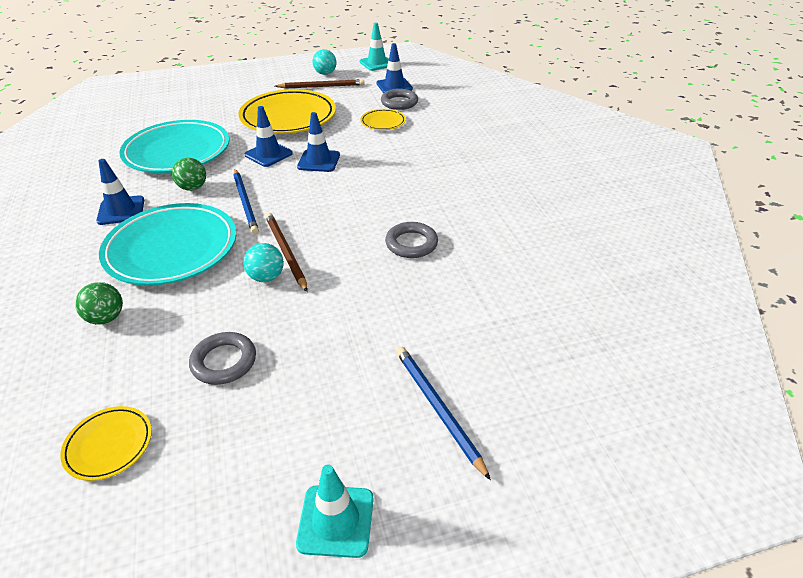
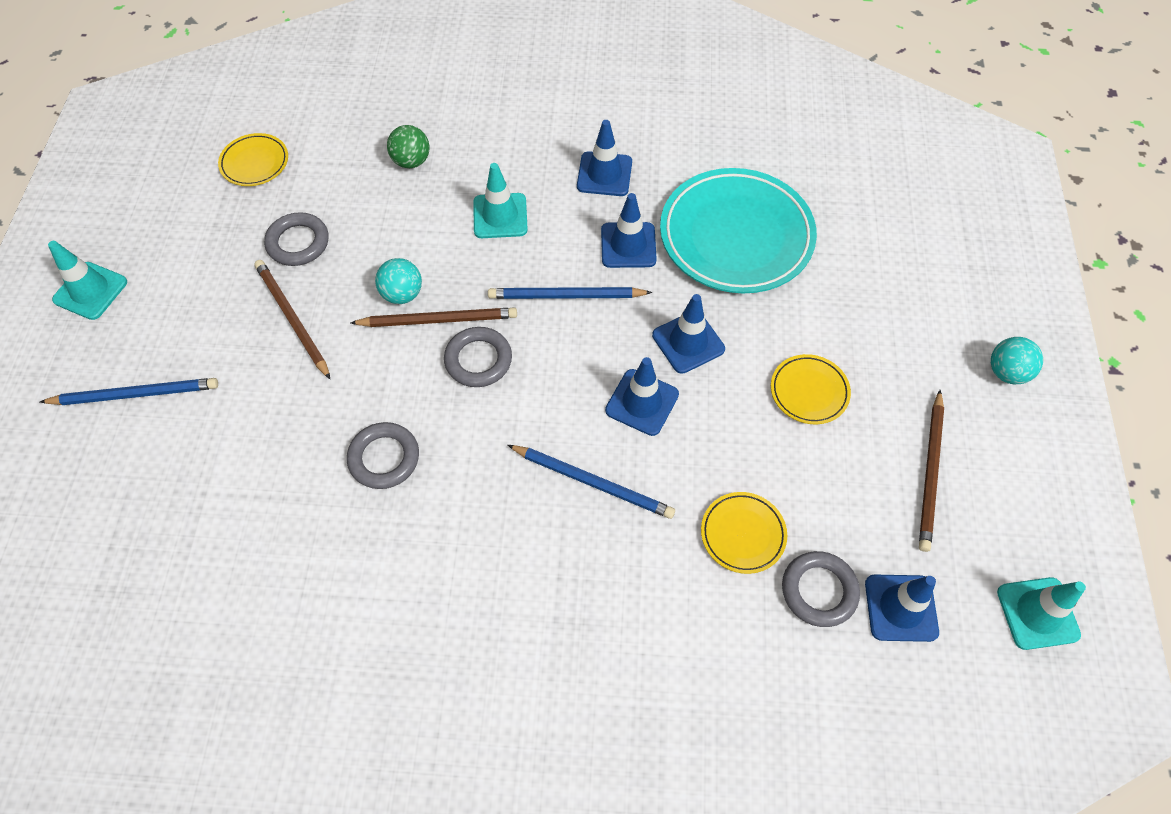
camera: 110 degrees right, 20 degrees up
turquoise plate [99,203,236,286] -> turquoise traffic cone [473,163,528,238]
green ball [172,158,206,191] -> blue traffic cone [601,193,657,268]
yellow plate [239,89,336,134] -> yellow plate [771,354,851,424], size x0.47
turquoise ball [313,49,336,75] -> turquoise ball moved to [991,337,1043,384]
none -> brown pencil [254,260,330,379]
none -> grey ring [444,327,512,387]
none -> blue pencil [508,445,675,519]

